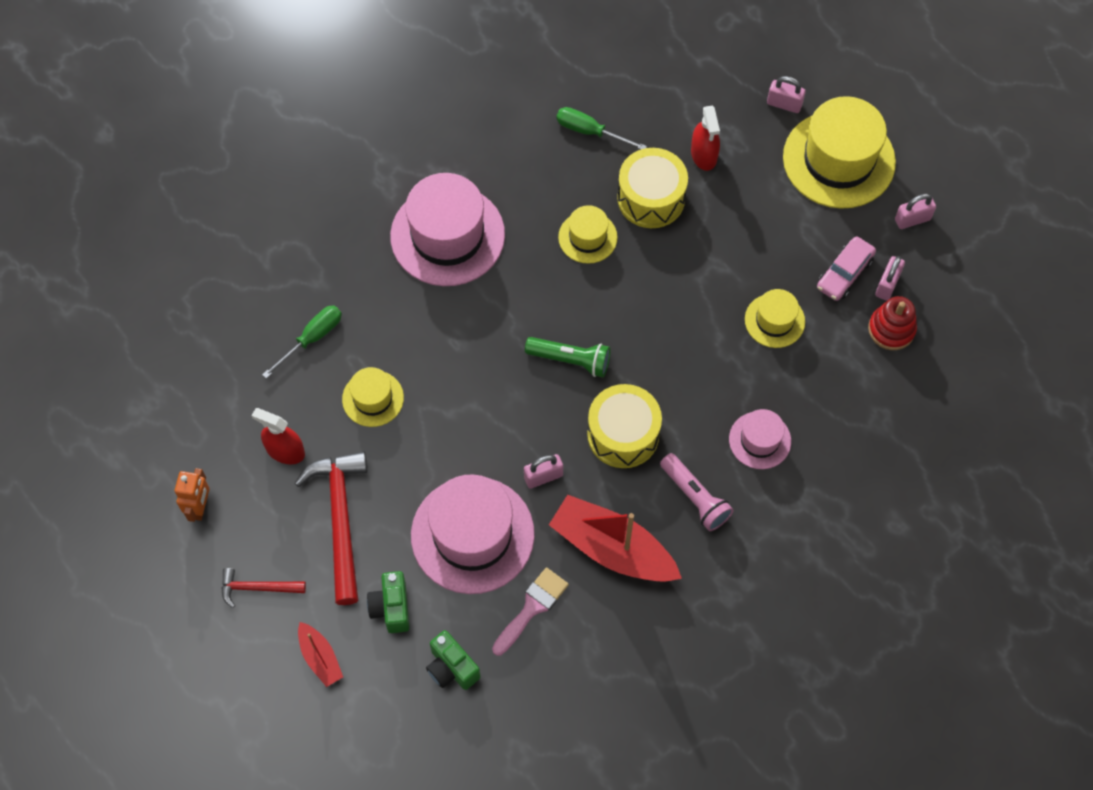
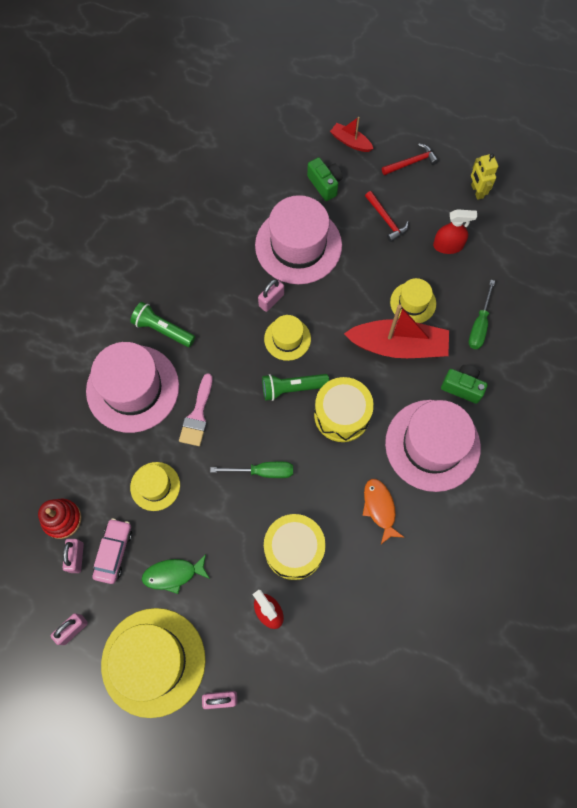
camera: 155 degrees right, 5 degrees up
orange robot [174,468,210,522] -> yellow robot [471,154,498,200]
red hammer [295,451,367,605] -> red hammer [365,191,409,242], size x0.53
green camera [426,630,481,690] -> green camera moved to [441,365,488,404]
pink brush [492,567,569,656] -> pink brush moved to [179,373,213,446]
red boat [549,495,682,582] -> red boat moved to [344,305,449,358]
green screwdriver [556,107,647,149] -> green screwdriver moved to [210,462,293,478]
yellow hat [558,205,618,264] -> yellow hat moved to [264,315,311,361]
yellow drum [587,384,662,468] -> yellow drum moved to [314,377,374,442]
pink flashlight [660,453,734,531] -> green flashlight [130,302,195,347]
pink hat [729,409,791,469] -> pink hat [86,342,179,433], size x1.94
none -> green fish [142,554,210,594]
none -> orange fish [362,479,404,544]

